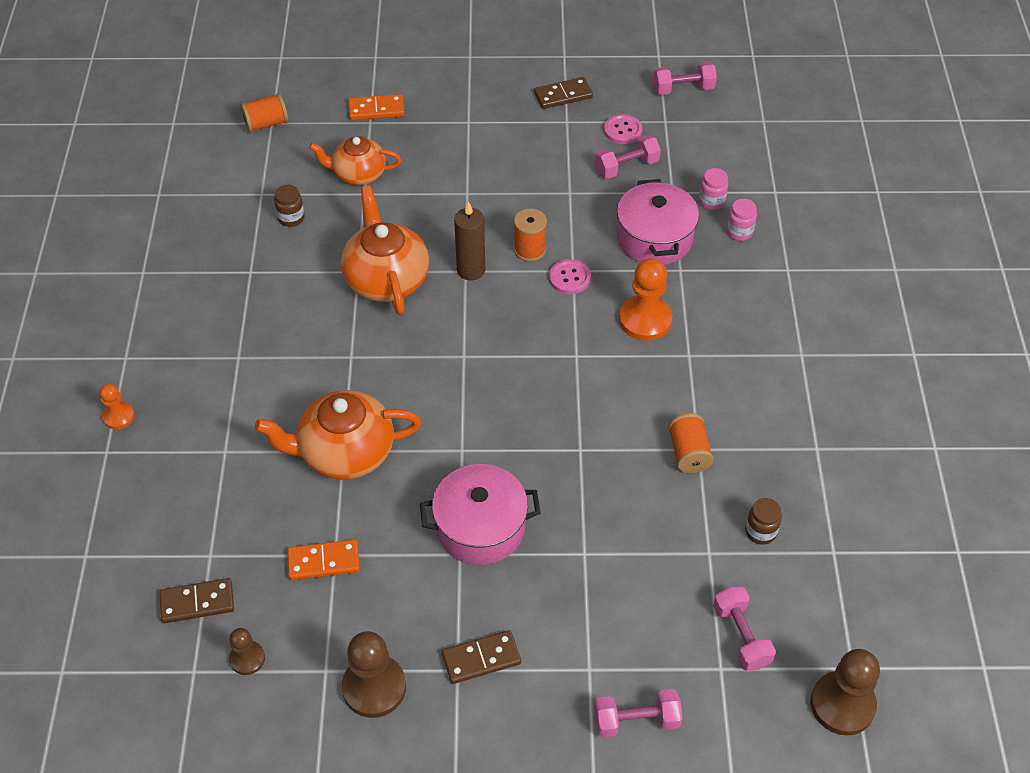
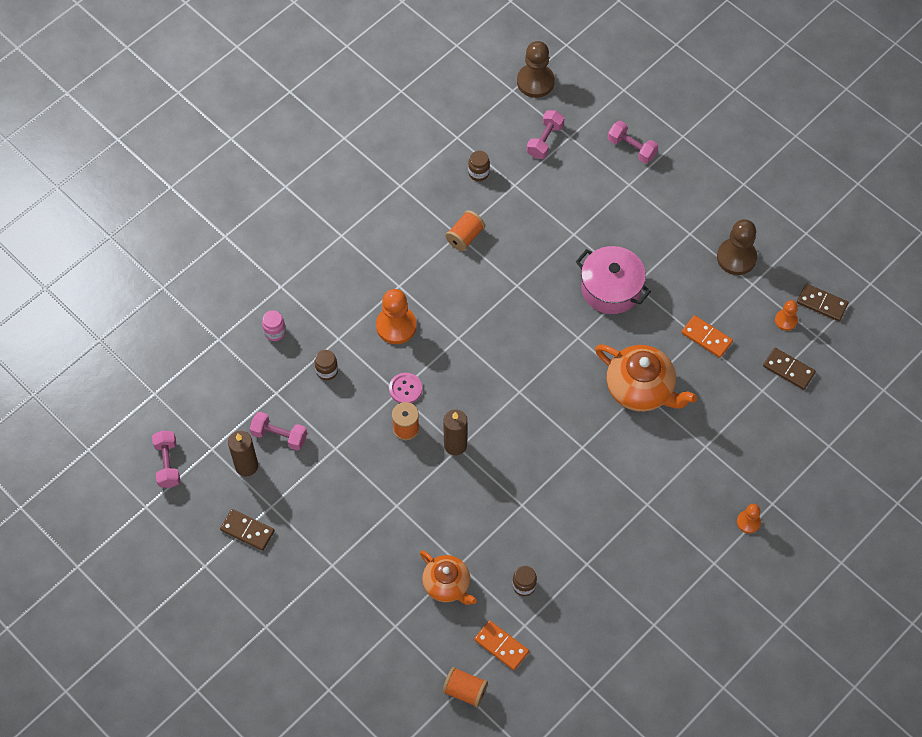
camera: 135 degrees left, 10 degrees up
brown pawn [229,628,265,675] -> orange pawn [775,300,798,331]
orange teapot [341,186,429,315] -> none
orange domino [348,94,404,120] -> orange domino moved to [474,620,529,670]
brown domino [442,630,521,684] -> brown domino moved to [797,284,849,321]
pink button [604,114,643,144] -> brown candle [228,431,258,476]
pink pot [617,179,699,265] -> brown jar [314,350,338,380]
pink dumbbell [653,62,717,95] -> pink dumbbell turned 45 degrees clockwise [152,431,180,488]
pink jar [699,168,728,210] -> none

